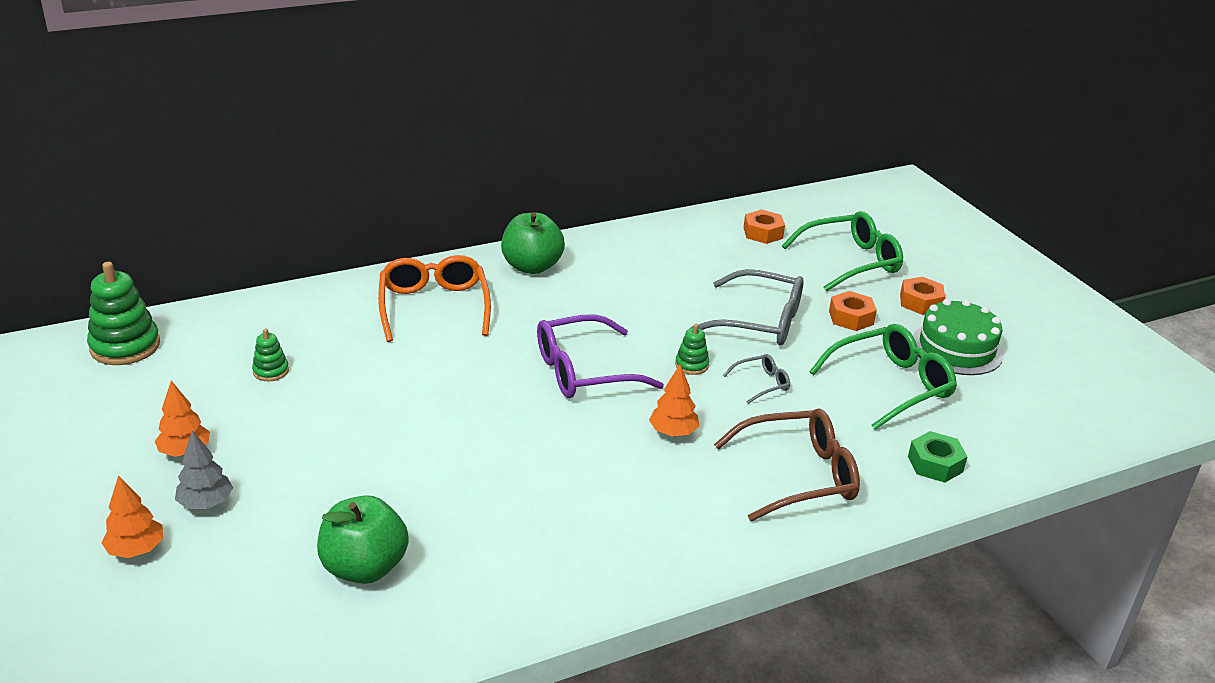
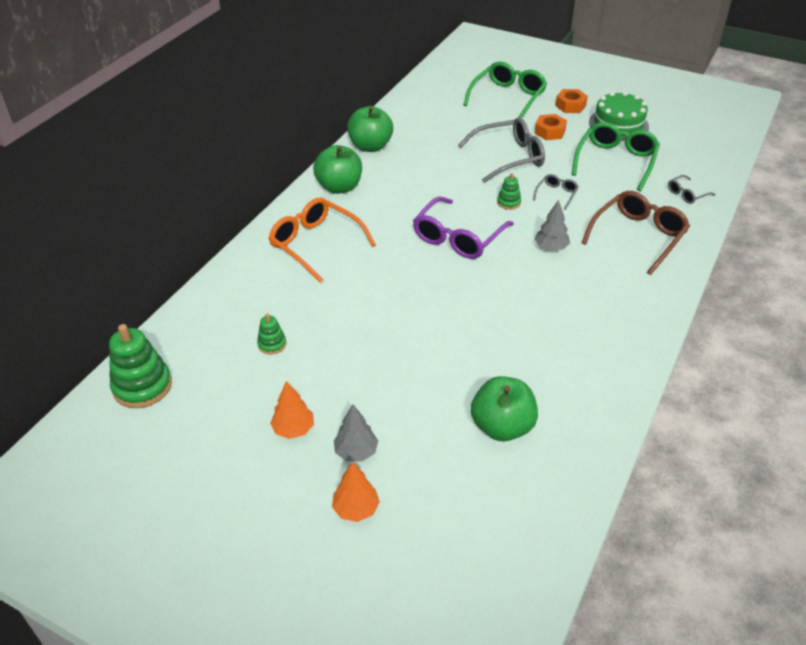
camera: 35 degrees left, 10 degrees up
orange tree [649,364,699,436] -> grey tree [535,200,570,251]
orange nut [743,209,785,244] -> none
green nut [908,431,968,483] -> grey glasses [668,175,715,204]
none -> green apple [347,106,393,152]

